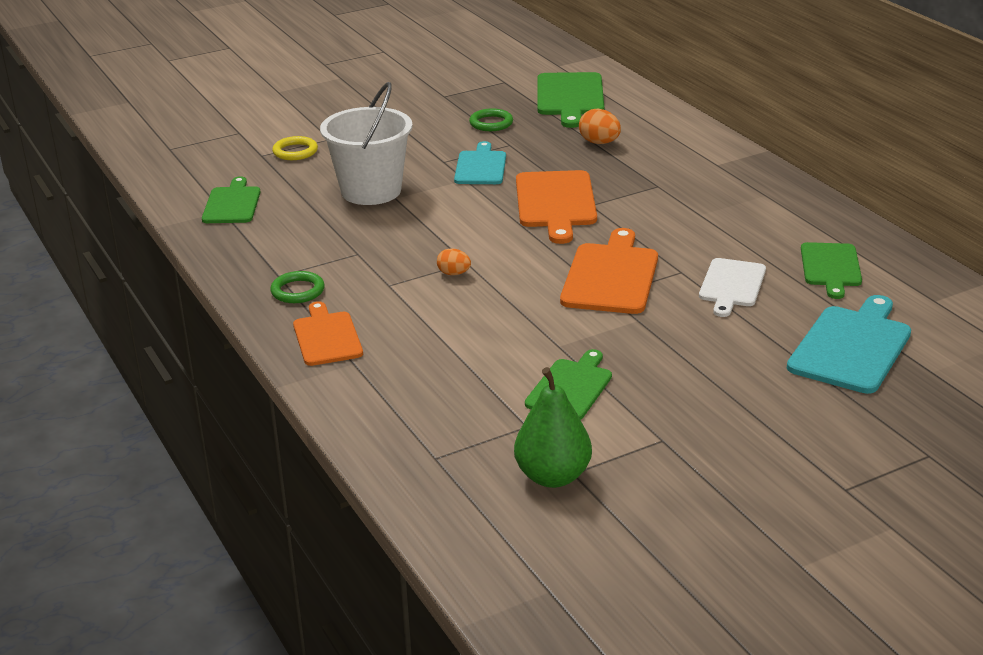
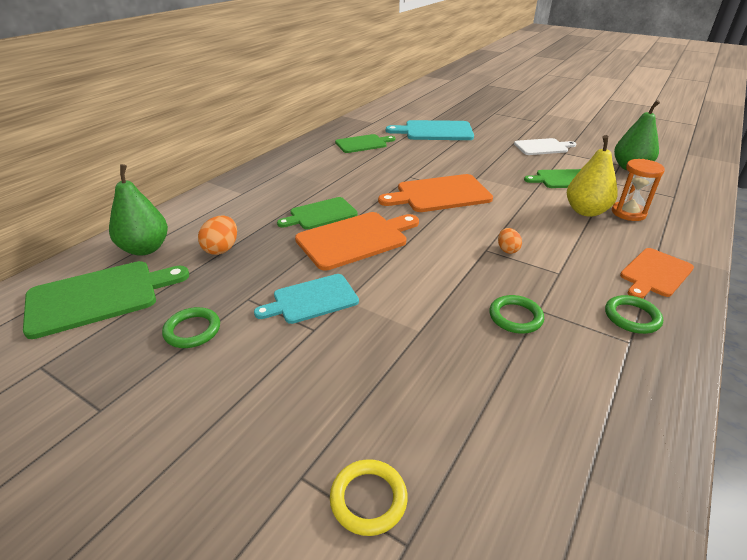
camera: 120 degrees left, 5 degrees up
green cutting board [202,176,260,223] -> green cutting board moved to [277,197,358,229]
white bucket [320,82,413,205] -> none
white cutting board [699,258,766,317] -> white cutting board moved to [514,138,576,155]
none -> green pear [109,164,168,256]
none -> green ring [489,295,544,334]
none -> yellow pear [567,135,618,217]
none -> orange hourglass [612,159,665,221]

